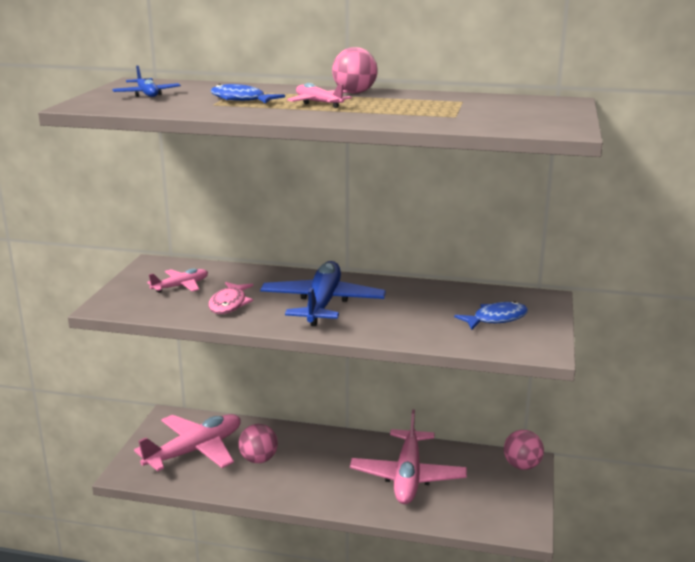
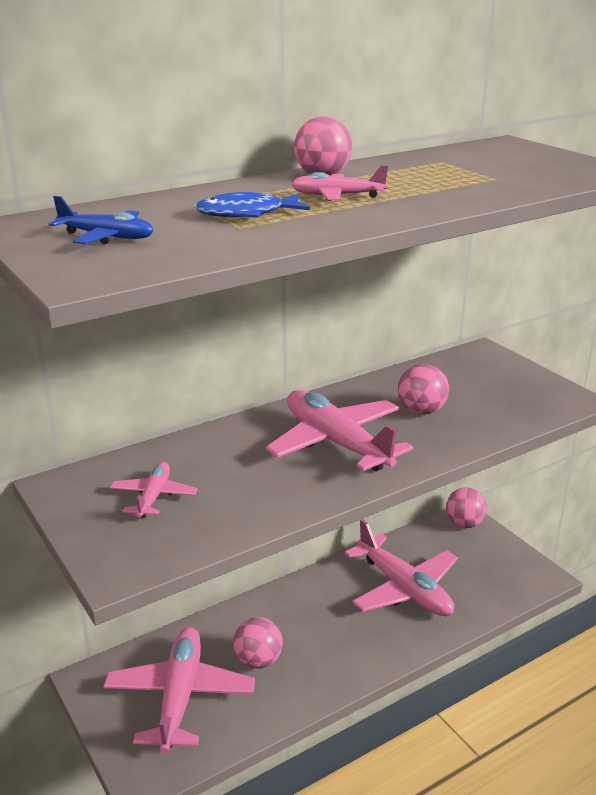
camera: 45 degrees left, 5 degrees up
pink fish [208,282,253,314] -> none
blue plane [260,261,386,326] -> pink plane [266,390,413,471]
blue fish [454,301,528,330] -> none
none -> pink ball [398,364,449,415]

